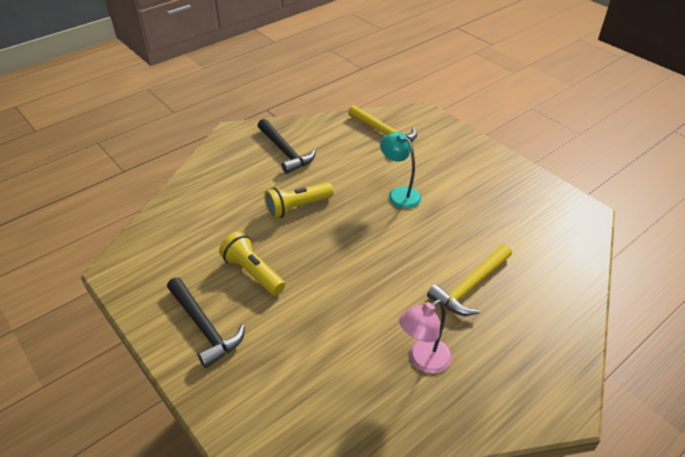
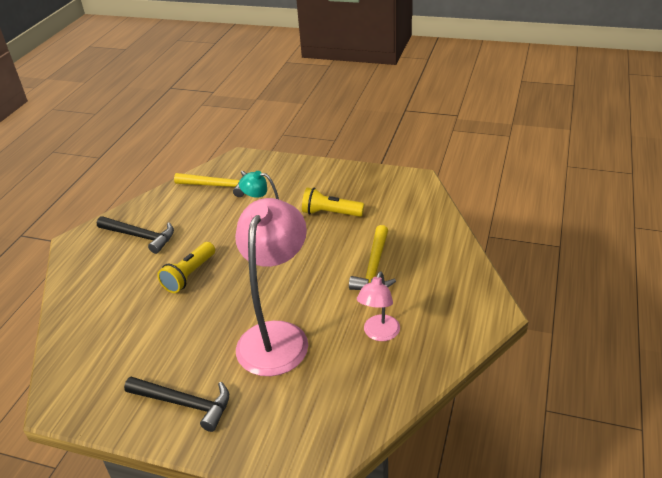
camera: 30 degrees left, 5 degrees down
yellow flashlight [219,232,285,296] -> yellow flashlight moved to [302,187,364,217]
none -> pink lamp [235,198,308,376]

